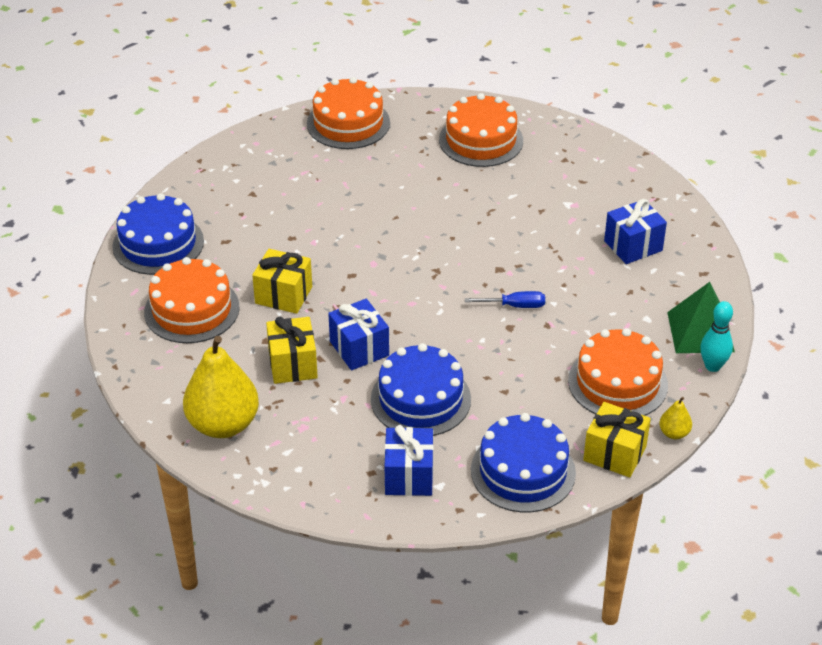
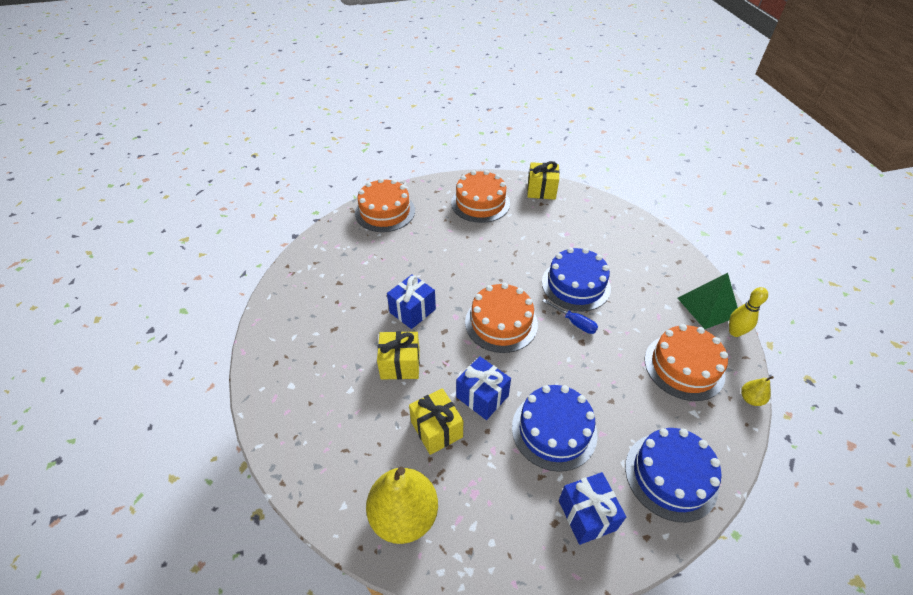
camera: 20 degrees left, 5 degrees up
blue cake [112,193,204,275] -> blue cake moved to [542,247,611,311]
orange cake [144,257,239,343] -> orange cake moved to [465,283,538,353]
blue screwdriver [465,291,545,308] -> blue screwdriver turned 60 degrees clockwise [542,299,598,334]
yellow gift [583,402,651,478] -> yellow gift moved to [527,161,560,200]
blue gift [604,199,667,264] -> blue gift moved to [387,274,436,329]
turquoise bowling pin [700,301,733,372] -> yellow bowling pin [729,287,768,337]

